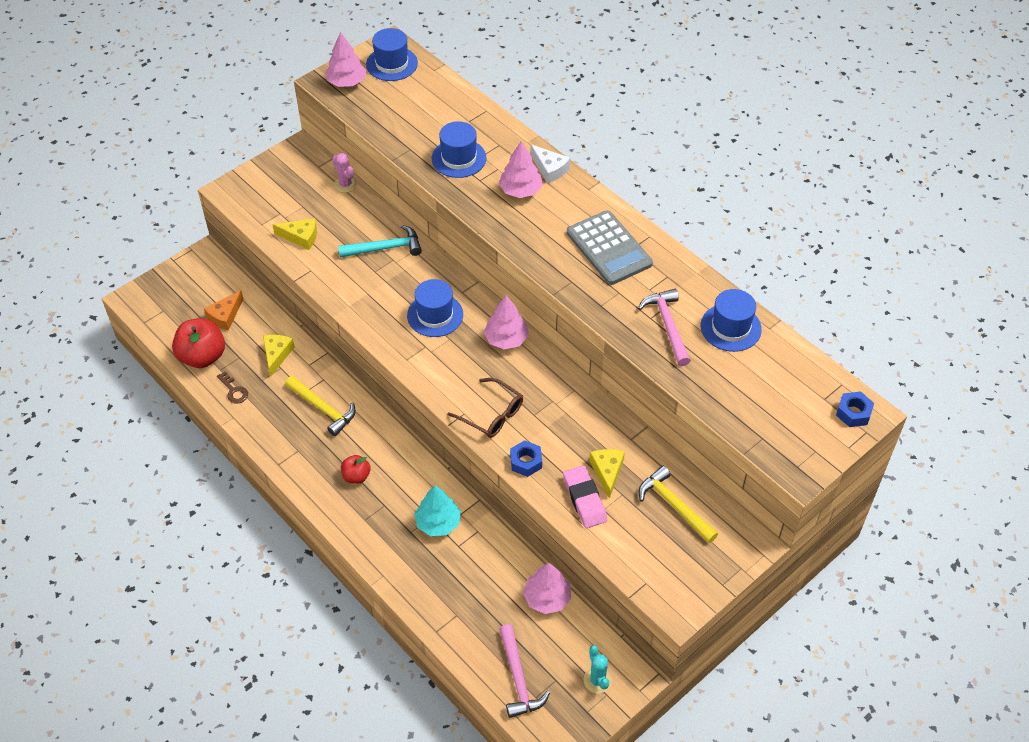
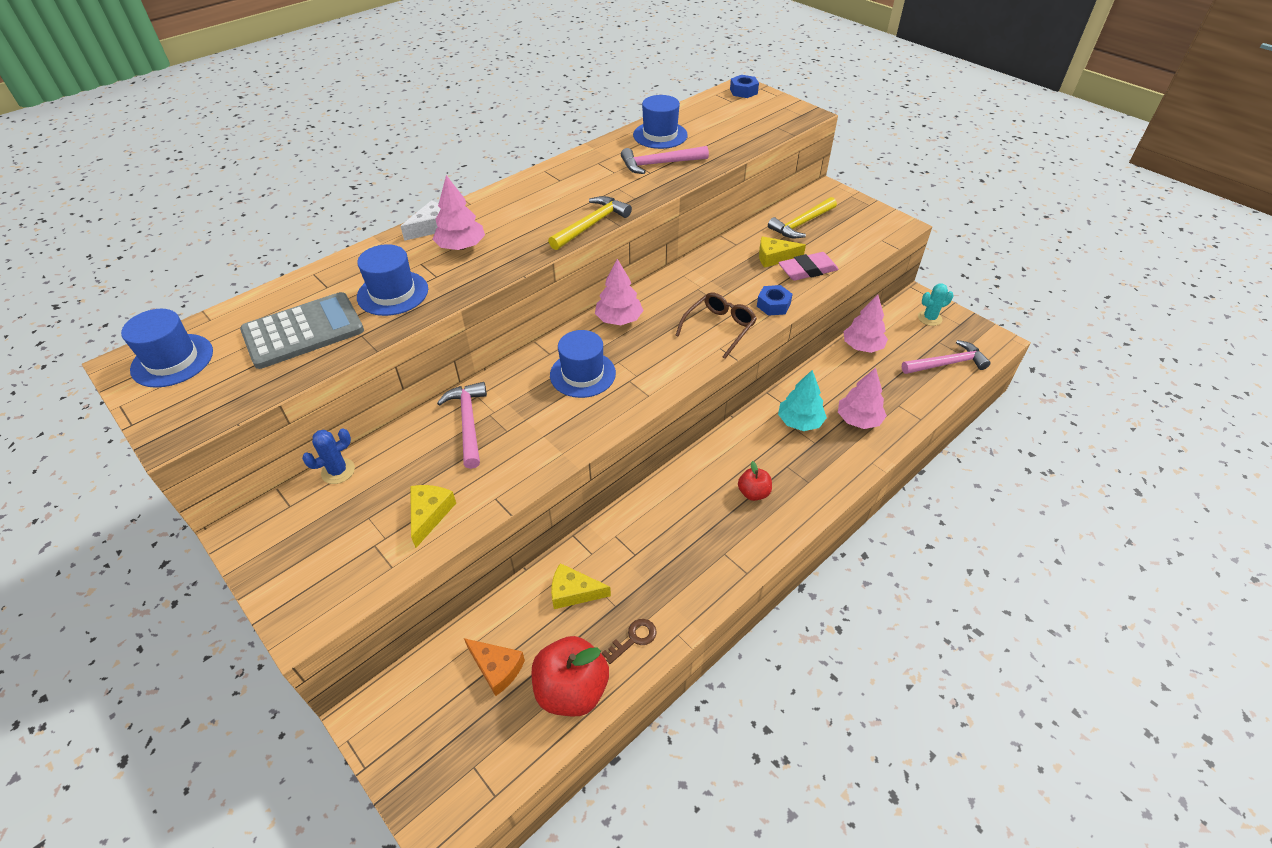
camera: 90 degrees left, 5 degrees down
yellow hammer [285,376,356,436] -> yellow hammer moved to [548,196,632,250]
pink tree [325,32,366,87] -> pink tree moved to [838,368,887,429]
pink cactus [332,153,357,193] -> blue cactus [302,428,355,484]
turquoise hammer [338,225,422,258] -> pink hammer [437,382,487,469]
grey calculator [567,210,653,285] -> grey calculator moved to [240,292,364,369]

